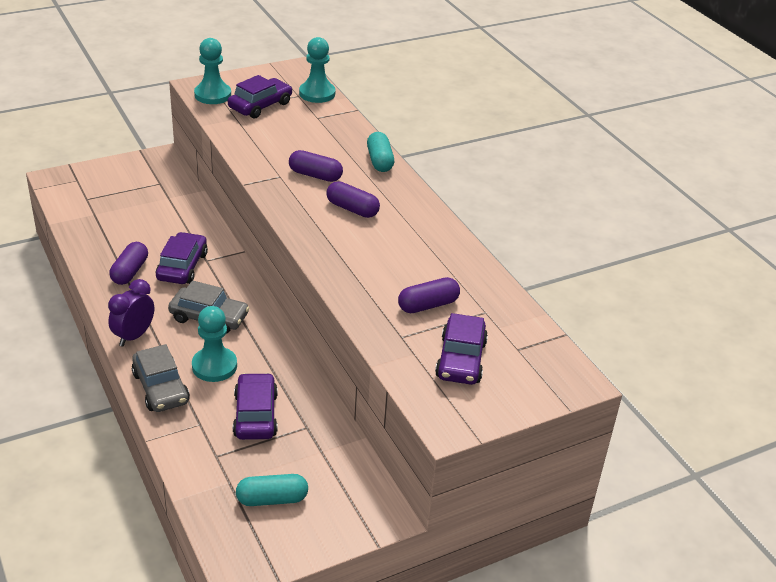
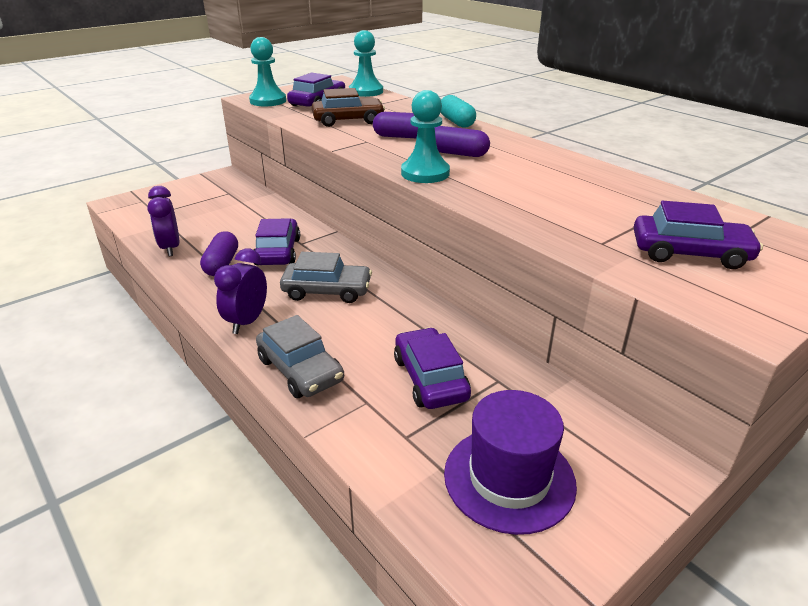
camera: 10 degrees left, 5 degrees down
turquoise pawn [192,306,237,382] -> turquoise pawn moved to [401,90,450,183]
turquoise capsule [236,474,308,506] -> purple hat [444,390,577,535]
purple capsule [398,277,460,313] -> none
purple car [435,313,488,385] -> purple car turned 75 degrees counterclockwise [634,201,763,269]
none -> purple clock [148,186,179,257]
none -> brown car [312,88,385,127]

